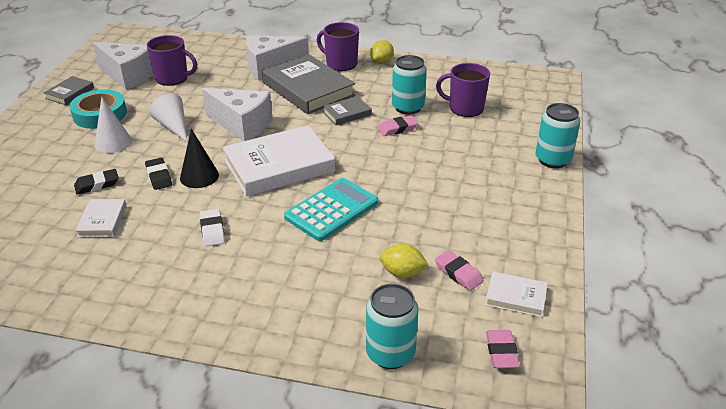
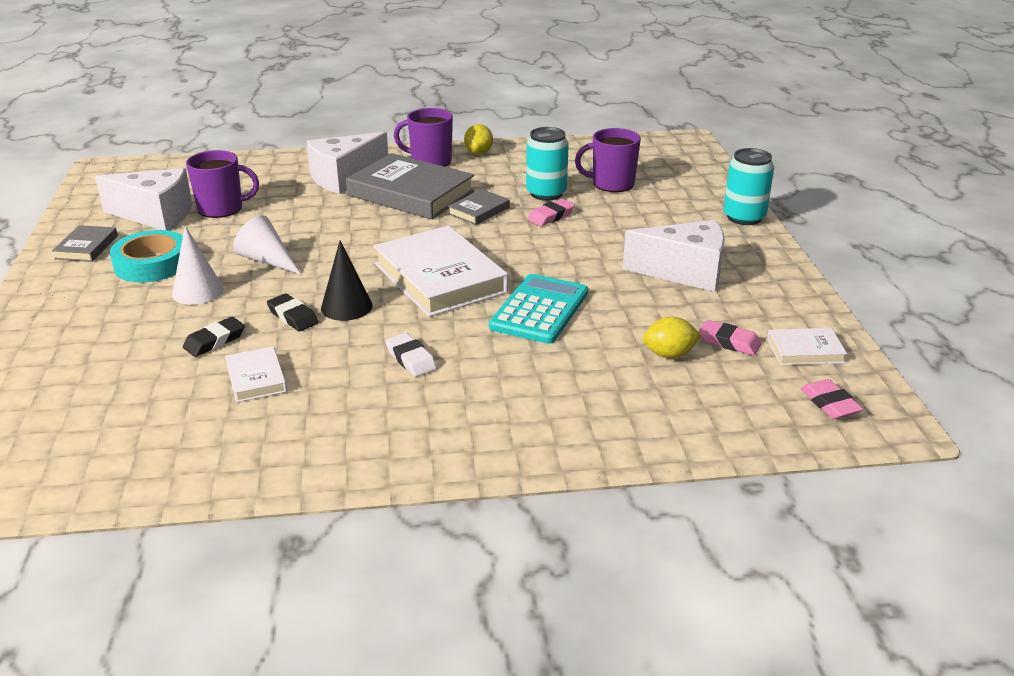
camera: 20 degrees left, 5 degrees down
white cheese [202,88,272,141] -> white cheese moved to [623,220,725,292]
white book [223,125,335,197] -> white book turned 75 degrees counterclockwise [373,225,508,317]
turquoise can [366,284,418,369] -> none

